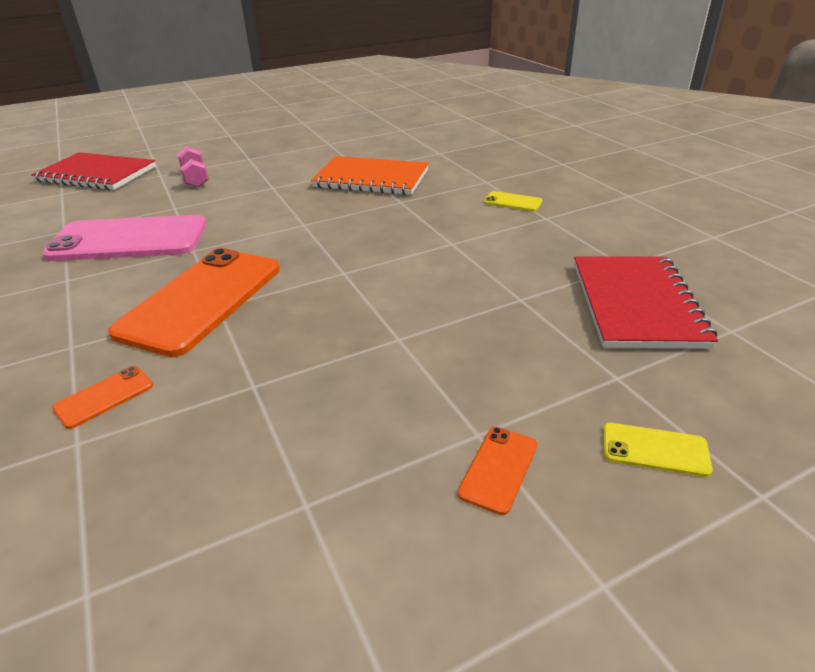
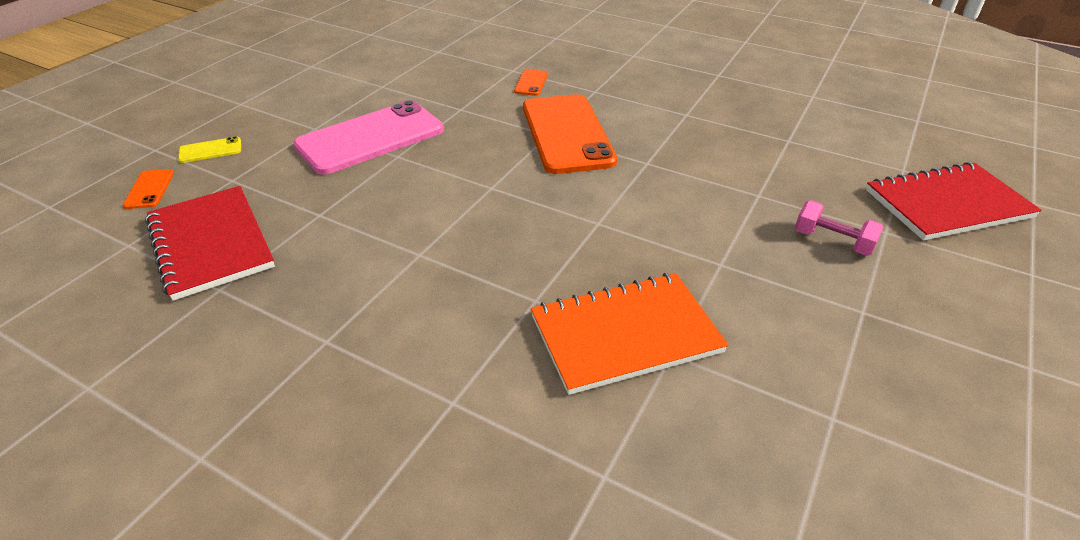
camera: 145 degrees right, 5 degrees up
pink phone [42,215,207,261] -> pink phone moved to [293,100,444,175]
orange phone [457,427,537,515] -> orange phone moved to [123,169,174,209]
yellow phone [484,191,542,212] -> none

